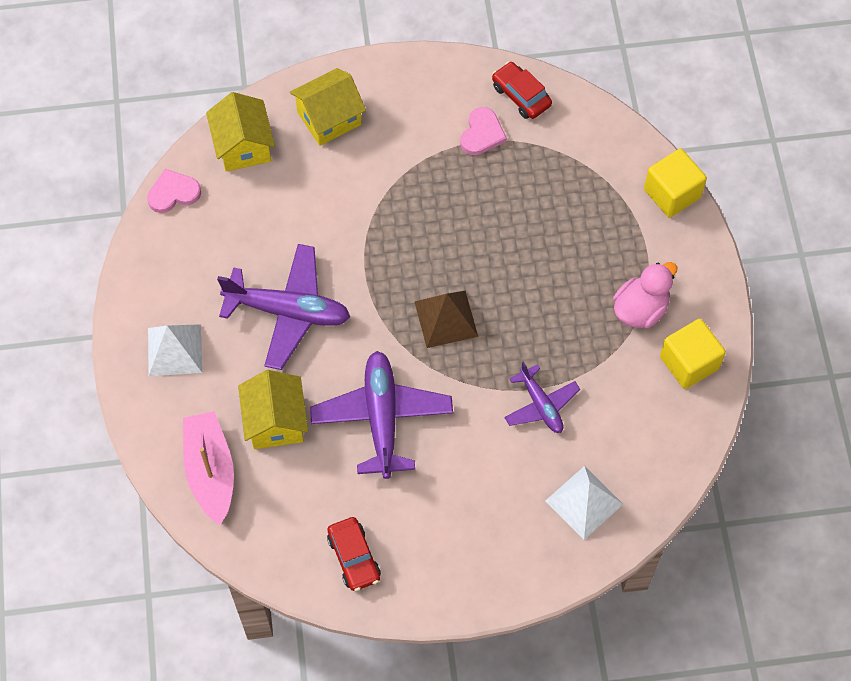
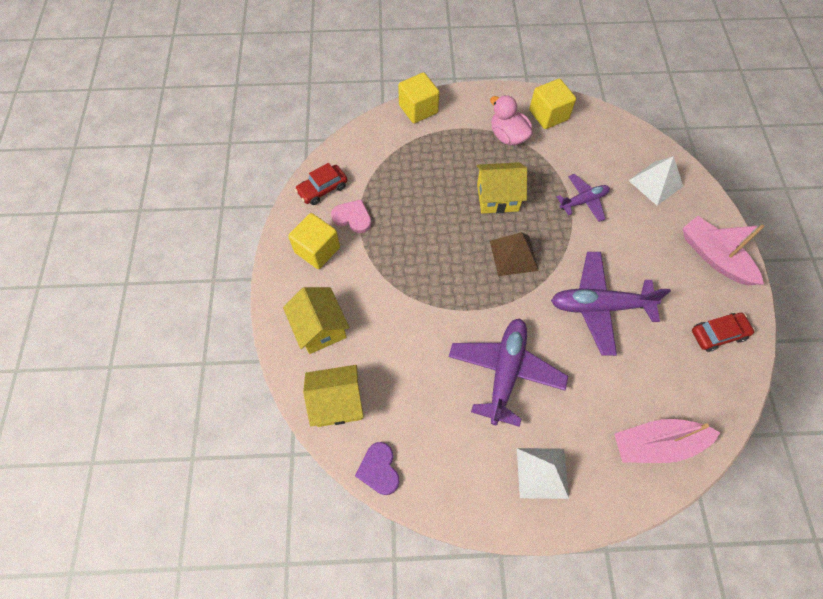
camera: 85 degrees left, 0 degrees up
pink heart [147,169,201,213] -> purple heart [355,442,399,495]
yellow house [238,370,308,449] -> yellow house moved to [477,162,527,214]
none -> yellow cube [288,213,340,269]
none -> pink boat [682,216,764,285]

